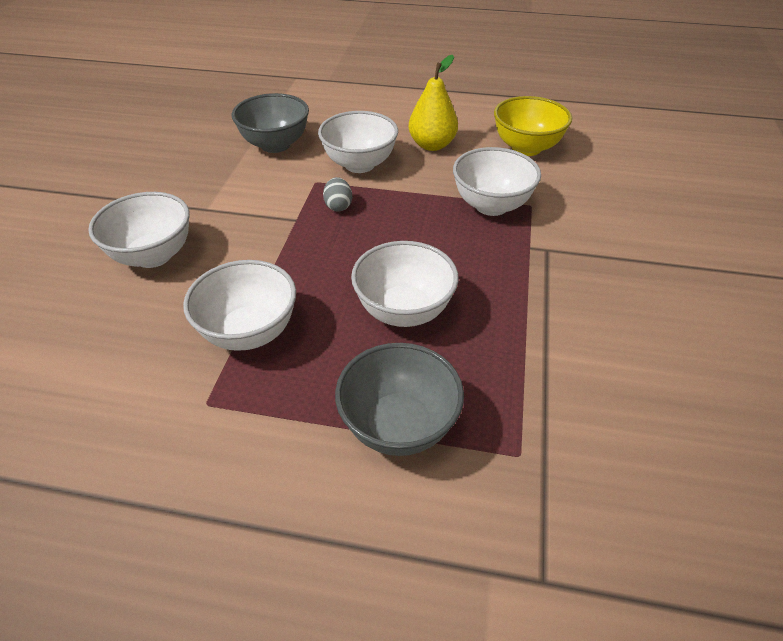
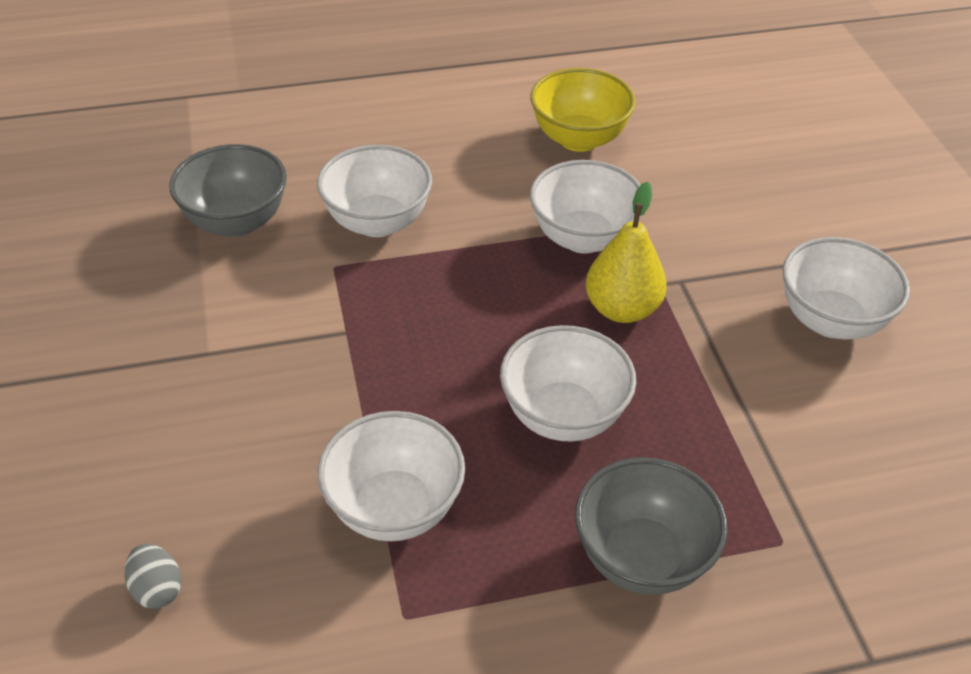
camera: 25 degrees left, 0 degrees up
white bowl [88,192,189,268] -> white bowl moved to [782,237,910,340]
grey egg [323,177,352,211] -> grey egg moved to [125,543,182,609]
yellow pear [408,55,458,151] -> yellow pear moved to [586,182,667,323]

